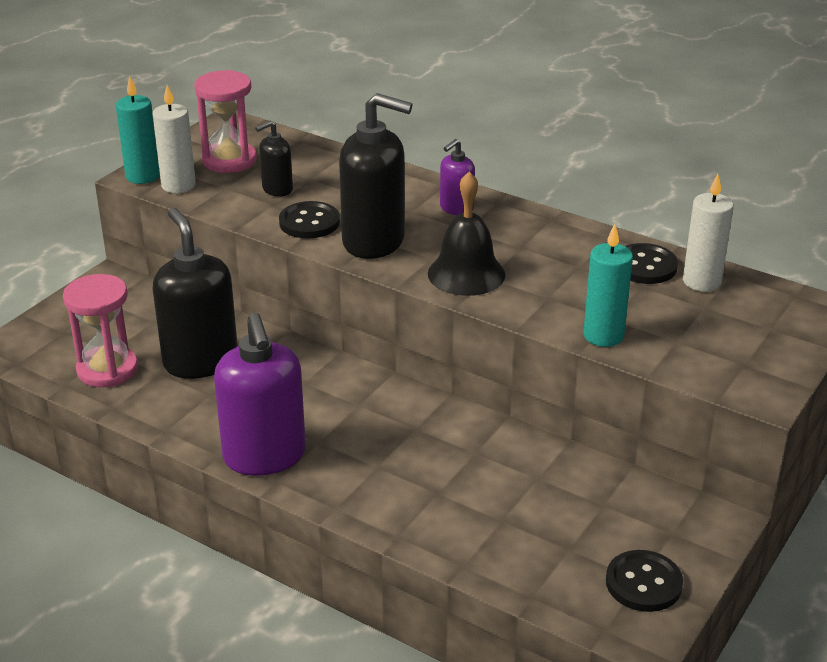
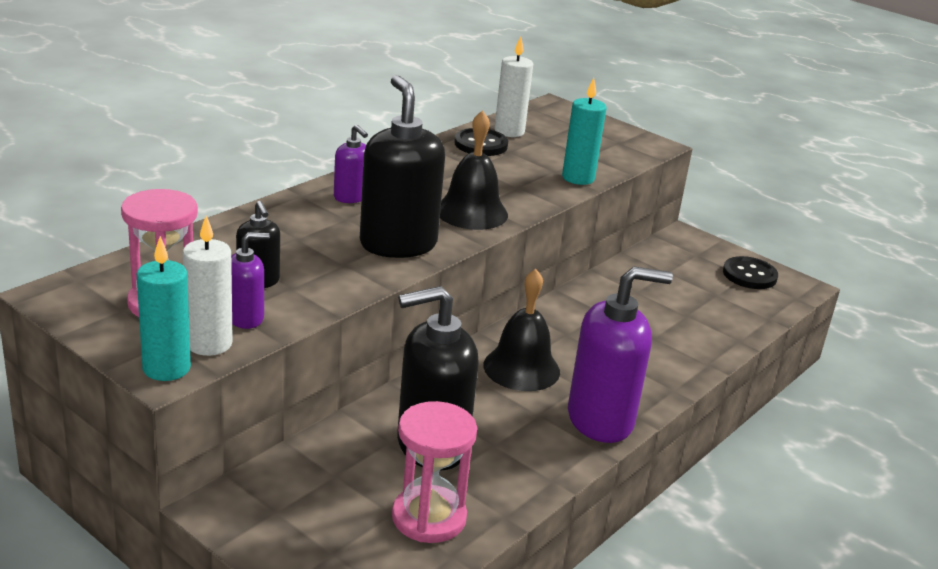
camera: 85 degrees left, 5 degrees down
black button [279,201,340,239] -> none
black soap dispenser [339,93,412,259] -> black soap dispenser turned 45 degrees counterclockwise [360,75,445,258]
none -> purple soap dispenser [231,232,270,329]
none -> black bell [483,269,560,391]

